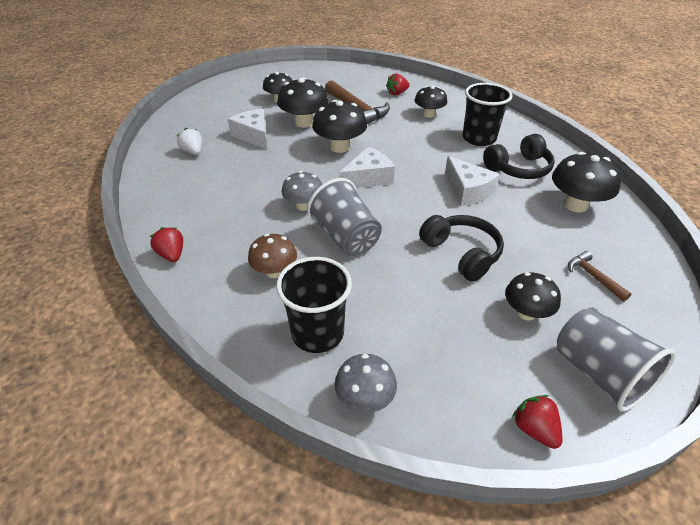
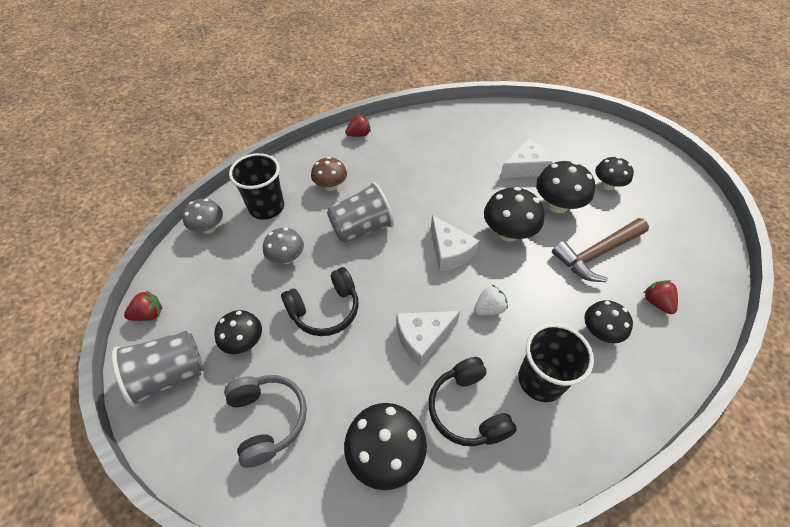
camera: 95 degrees right, 10 degrees up
white strawberry [176,128,202,155] -> white strawberry moved to [474,285,508,316]
grey mushroom [282,171,322,211] -> grey mushroom moved to [263,228,304,264]
brown hammer [568,251,631,302] -> grey headphones [224,375,307,468]

